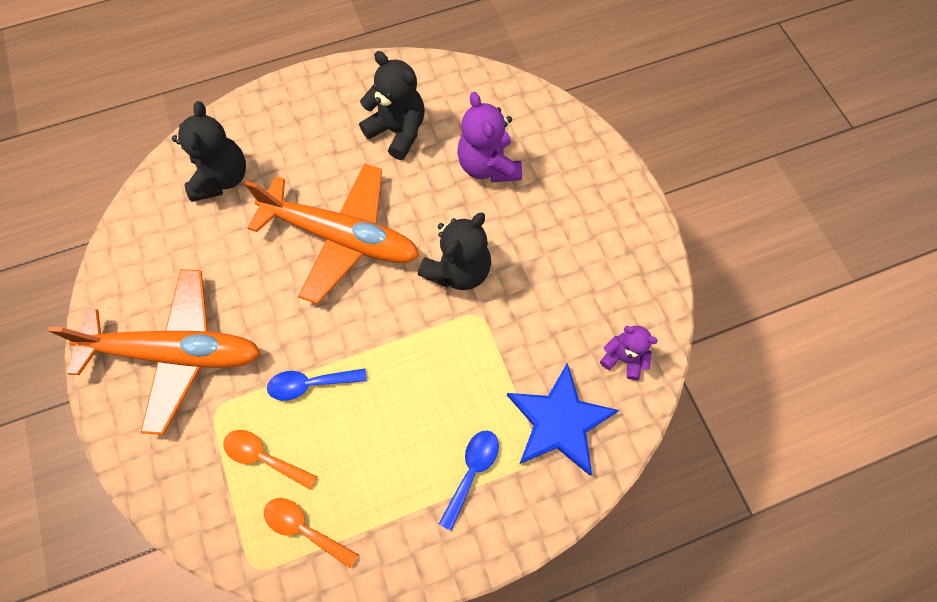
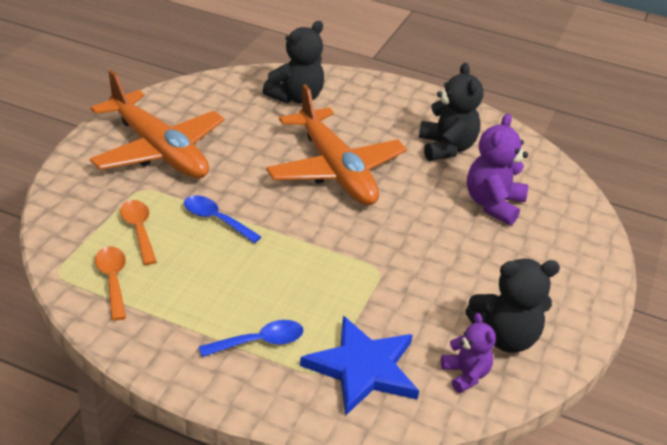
camera: 40 degrees right, 30 degrees down
black teddy bear [418,212,491,290] -> black teddy bear moved to [466,258,560,353]

